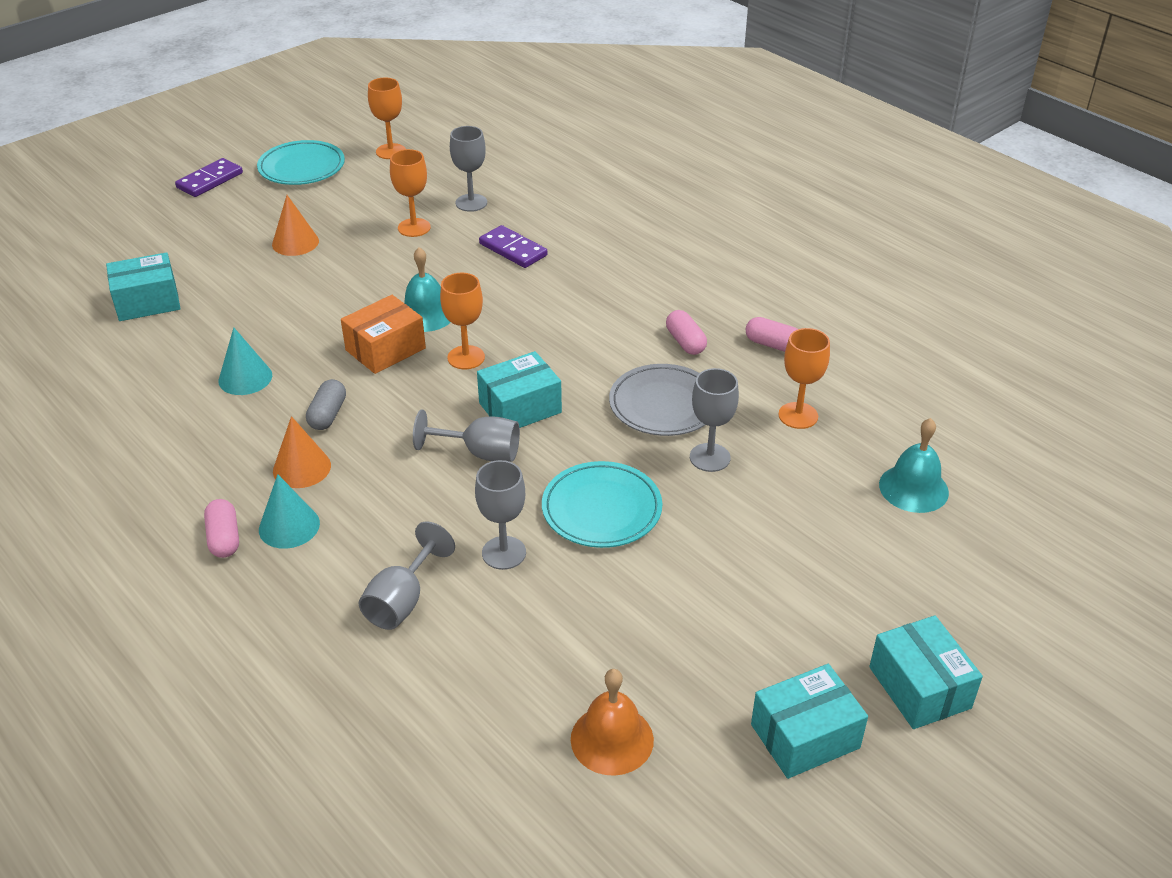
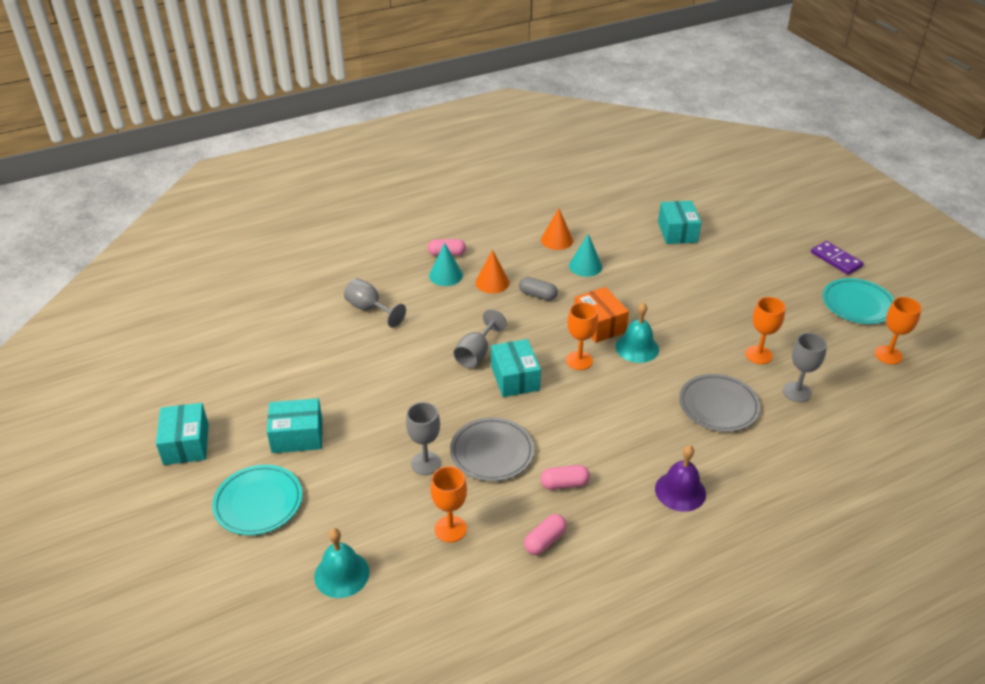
camera: 105 degrees right, 0 degrees up
orange cone [272,195,319,256] -> orange cone moved to [541,208,573,250]
grey goblet [475,460,526,570] -> none
purple domino [479,225,548,268] -> grey plate [679,374,761,432]
turquoise plate [542,461,662,548] -> turquoise plate moved to [212,464,302,535]
orange bell [571,669,654,776] -> none
turquoise box [869,615,983,729] -> turquoise box moved to [267,398,323,453]
none -> purple bell [655,445,706,512]

